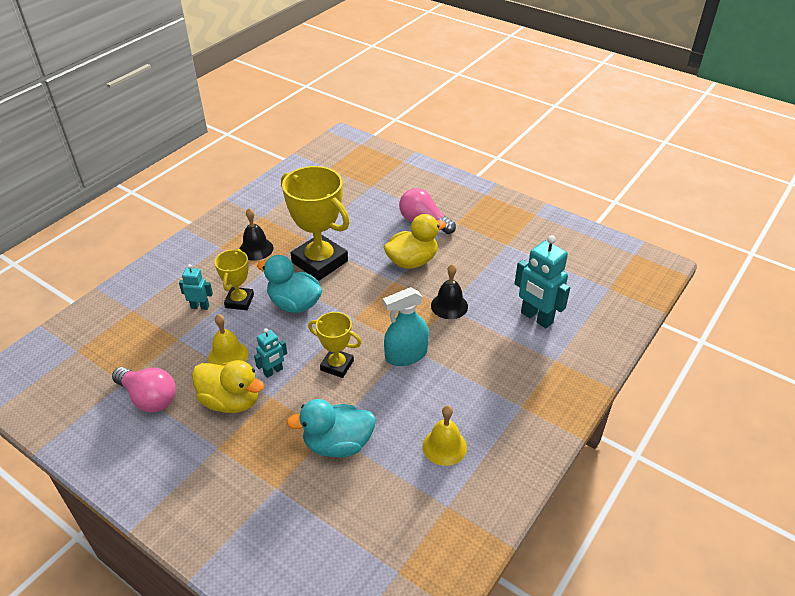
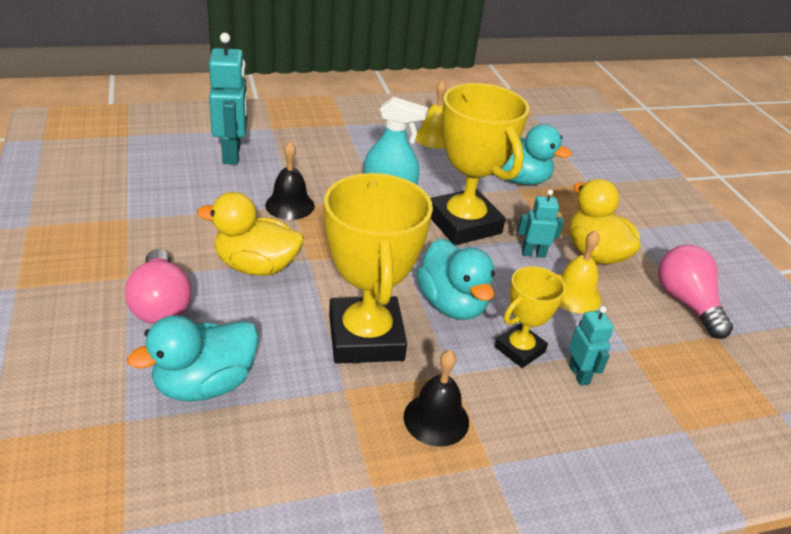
camera: 145 degrees left, 5 degrees down
turquoise robot [179,264,213,310] -> turquoise robot turned 150 degrees counterclockwise [569,306,614,385]
yellow trophy [308,312,361,378] -> yellow trophy [430,83,529,245], size x1.85
none -> turquoise duck [127,315,259,402]

